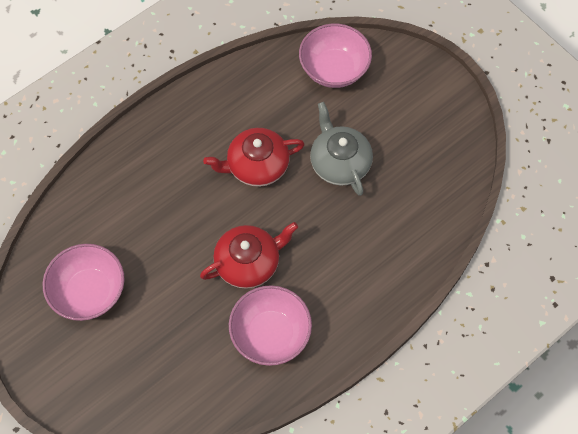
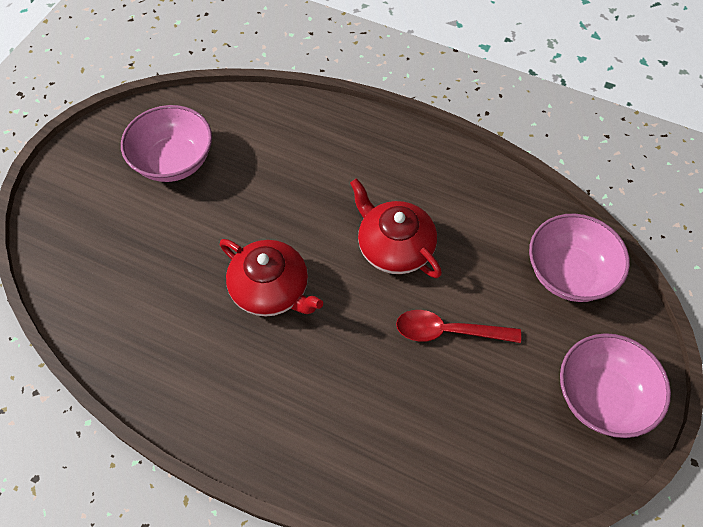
camera: 65 degrees right, 5 degrees down
pink bowl [229,285,312,366] -> pink bowl moved to [560,333,671,438]
grey teapot [310,102,373,196] -> red spoon [396,310,521,343]

